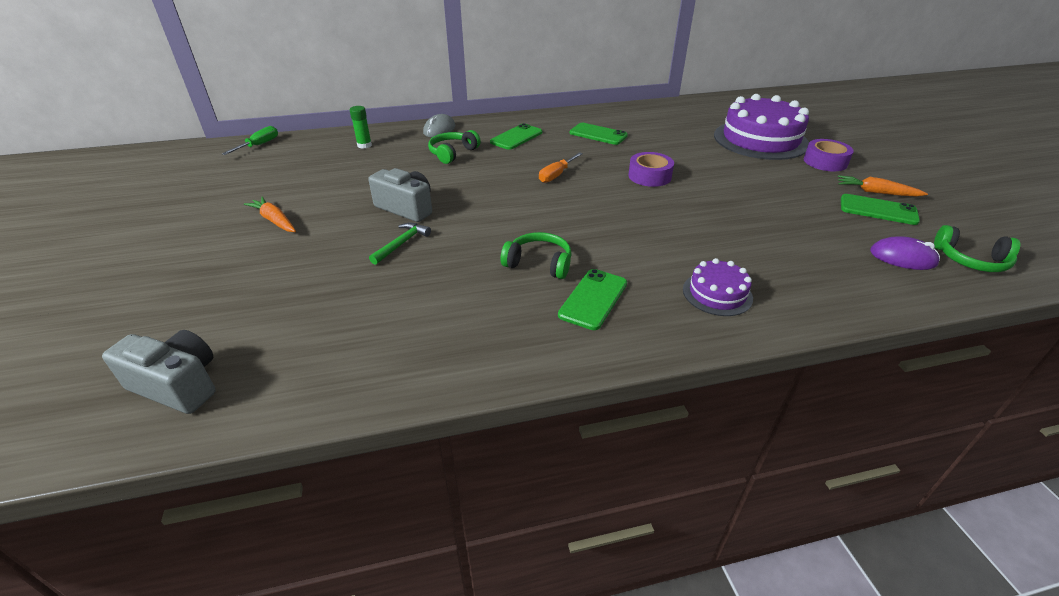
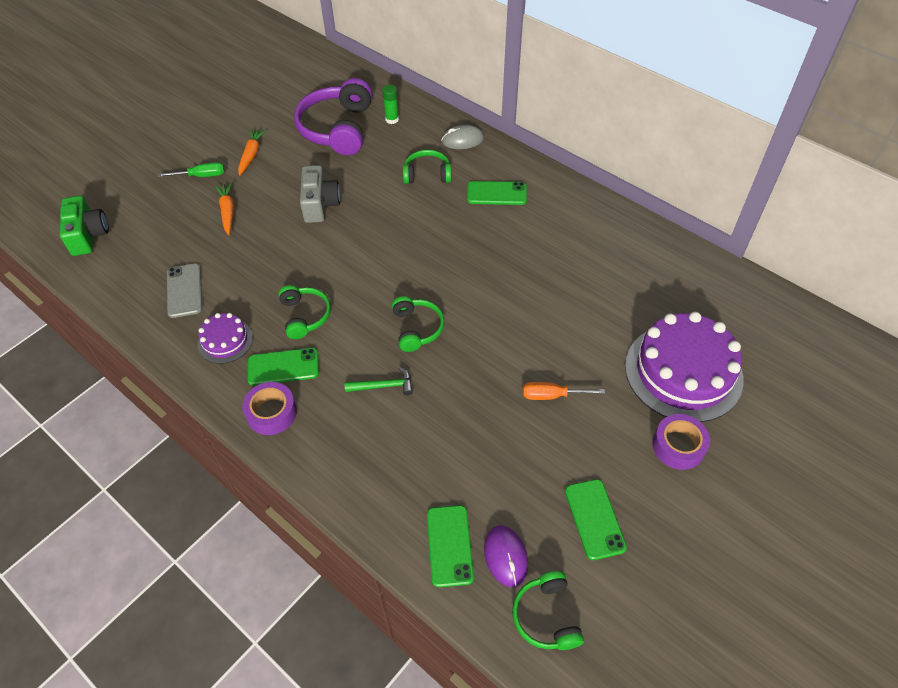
camera: 55 degrees right, 15 degrees up
grey camera [102,330,216,414] -> green camera [60,196,109,256]
green screwdriver [222,126,278,155] -> green screwdriver moved to [158,162,225,177]
green hammer [369,223,431,265] -> green hammer moved to [345,367,413,395]
orange screwdriver [539,152,583,183] -> orange screwdriver moved to [523,382,605,400]
green phone [570,123,628,145] -> green phone moved to [427,505,474,587]
purple tape [628,152,674,187] -> purple tape moved to [242,382,297,435]
purple cake [683,258,753,316] -> purple cake moved to [198,313,253,364]
orange carrot [838,175,928,197] -> orange carrot moved to [215,183,234,235]
none -> grey phone [167,263,202,318]
none -> purple headphones [294,78,372,155]
none -> green headphones [392,296,444,352]

